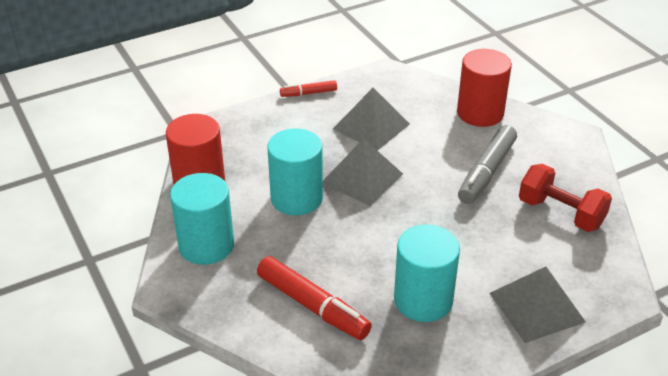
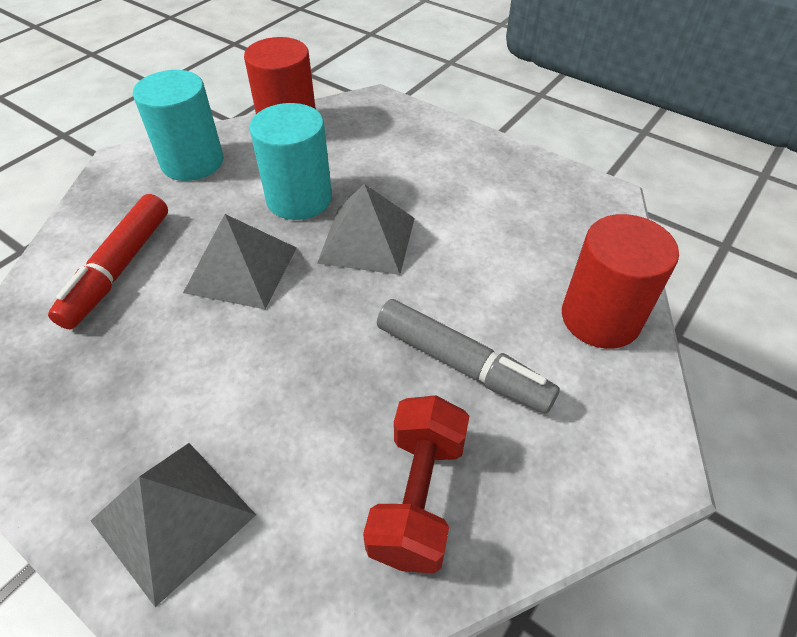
camera: 65 degrees right, 10 degrees up
red marker [280,80,337,97] -> none
grey pyramid [333,88,410,151] -> grey pyramid moved to [183,214,297,310]
turquoise cylinder [394,225,460,322] -> none
grey marker [458,125,517,204] -> grey marker turned 150 degrees counterclockwise [377,299,560,414]

